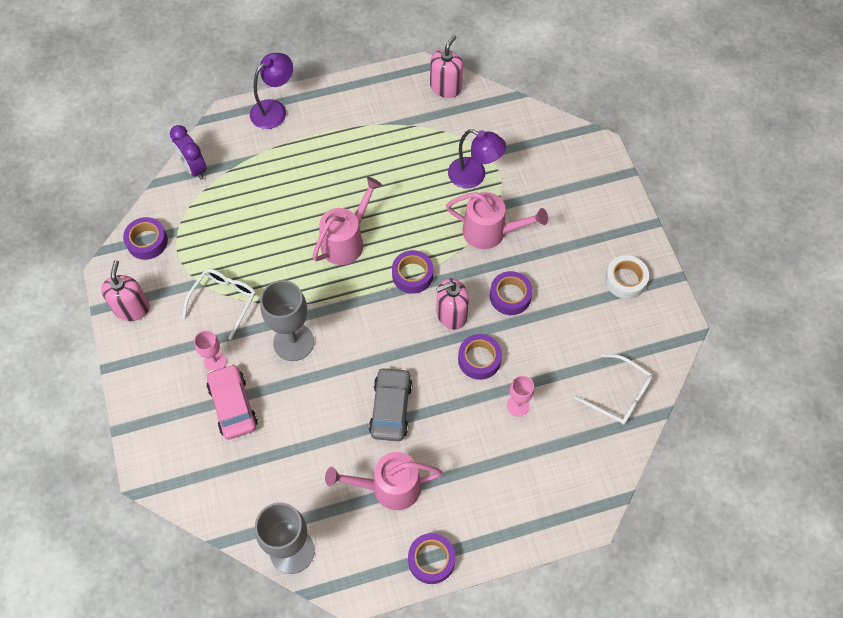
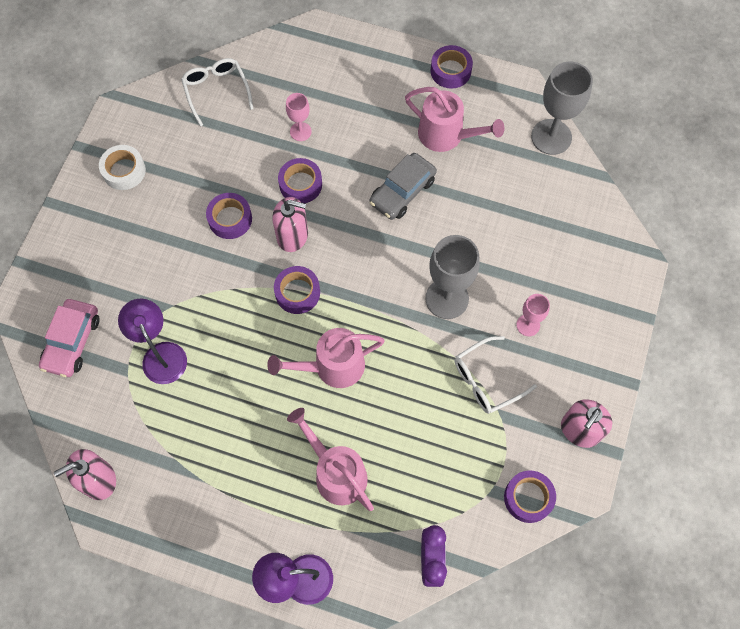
camera: 145 degrees left, 5 degrees up
pink car [207,364,258,440] -> pink car moved to [39,299,100,377]
pink watering can [446,192,548,249] -> pink watering can moved to [287,408,374,511]

